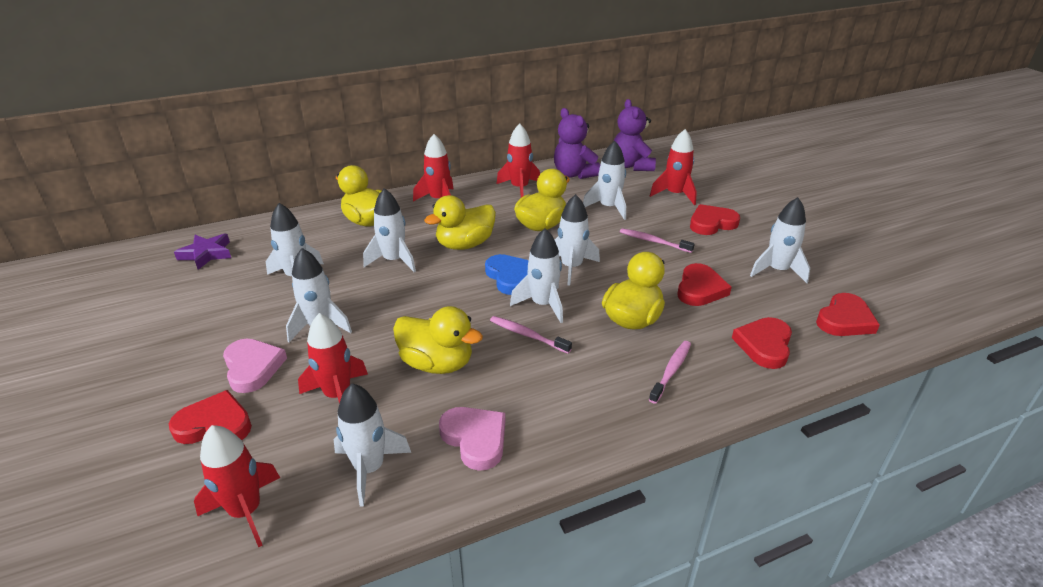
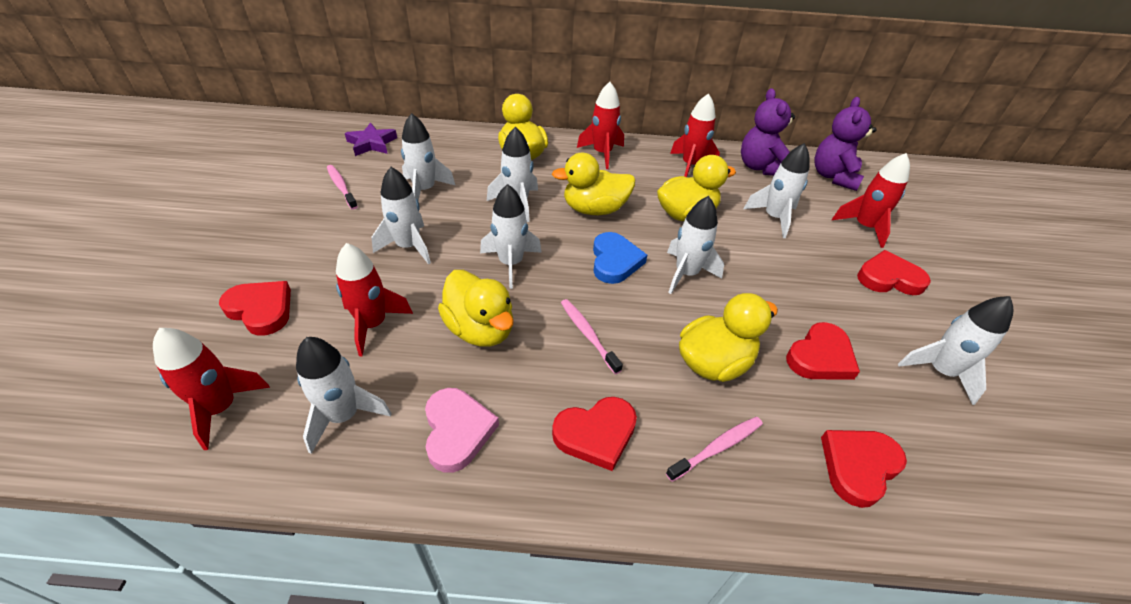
camera: 25 degrees right, 10 degrees up
pink heart [223,339,287,393] -> none
white rocket [510,229,563,323] -> white rocket moved to [480,184,542,289]
pink toothbrush [620,228,695,253] -> pink toothbrush moved to [327,165,358,210]
red heart [816,293,880,336] -> red heart moved to [552,397,637,471]

